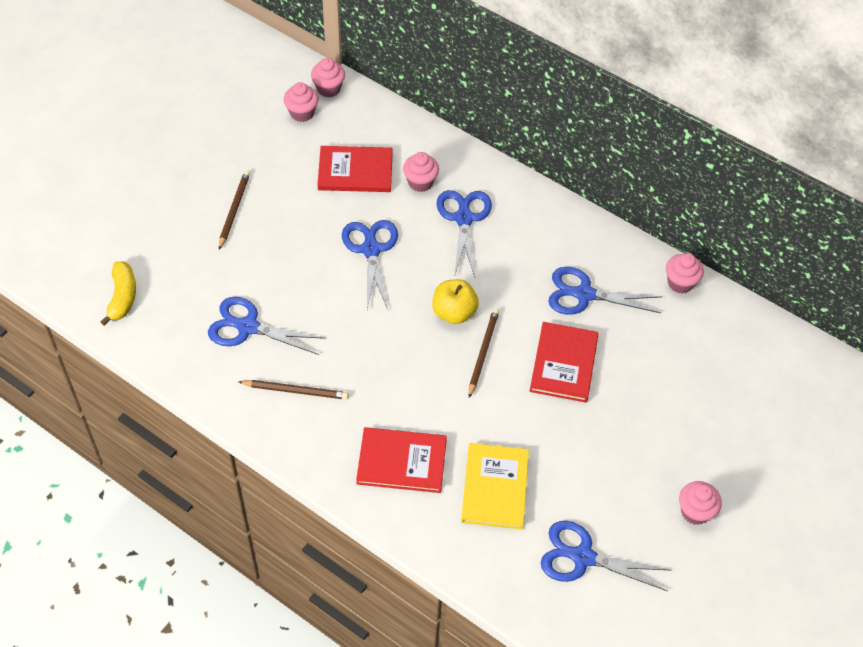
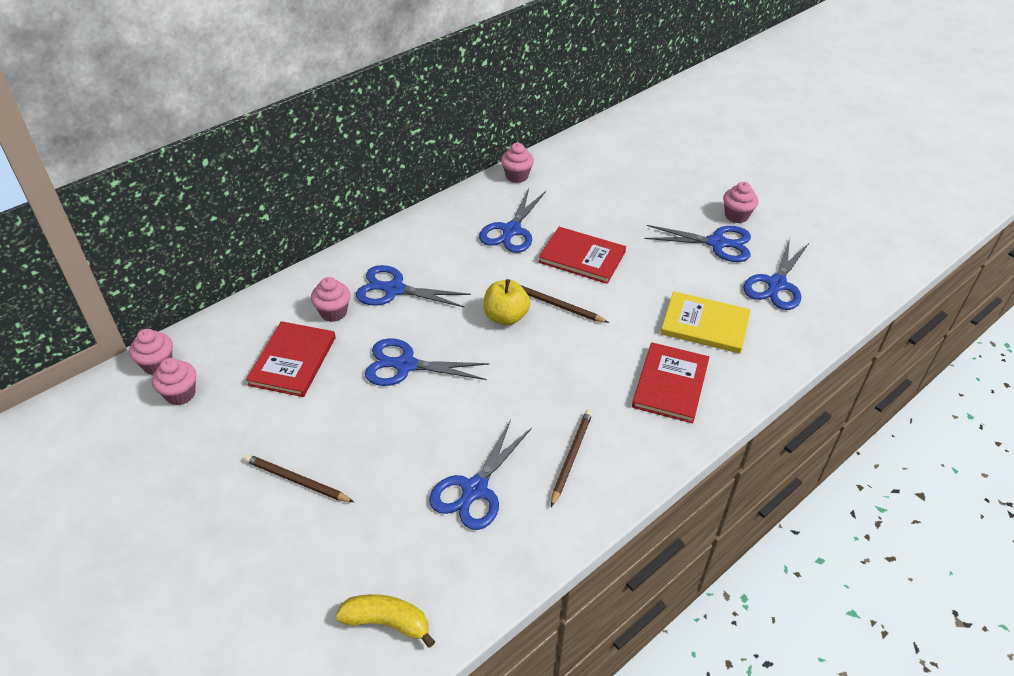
camera: 75 degrees left, 10 degrees down
none -> blue scissors [645,225,751,262]

